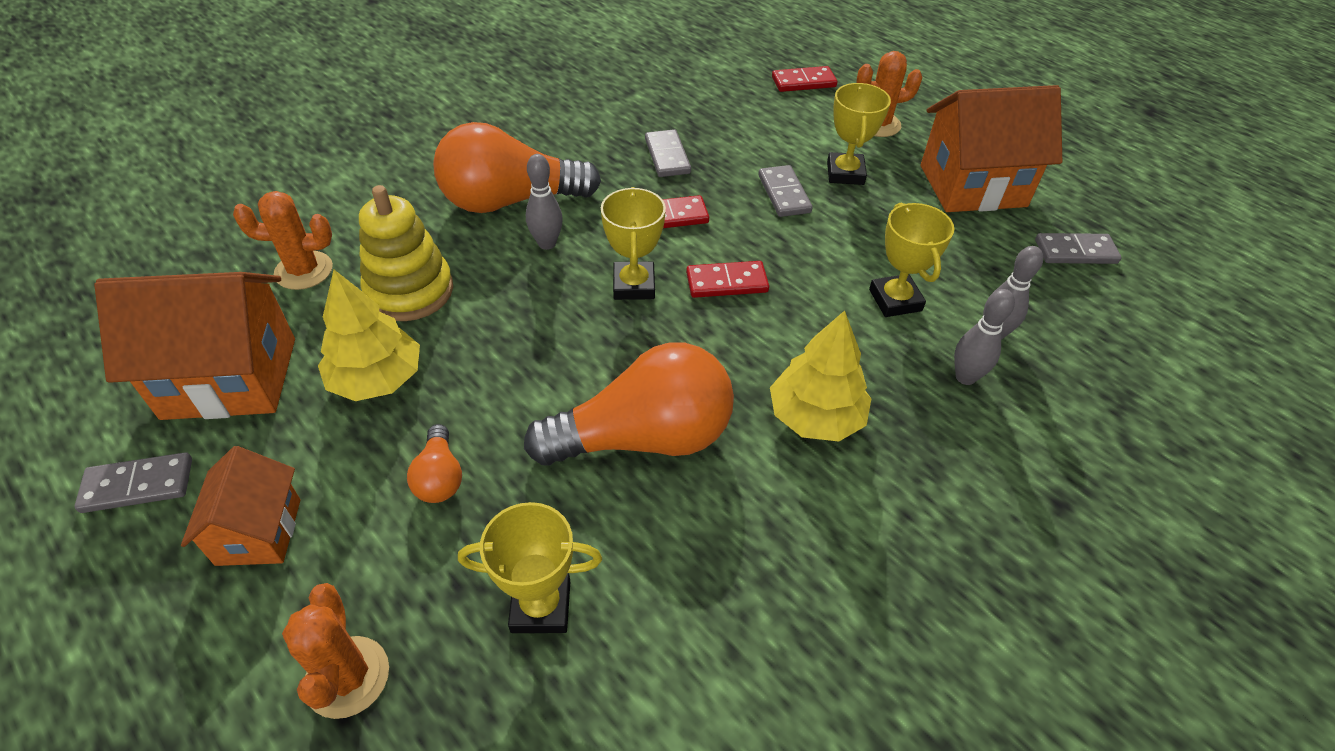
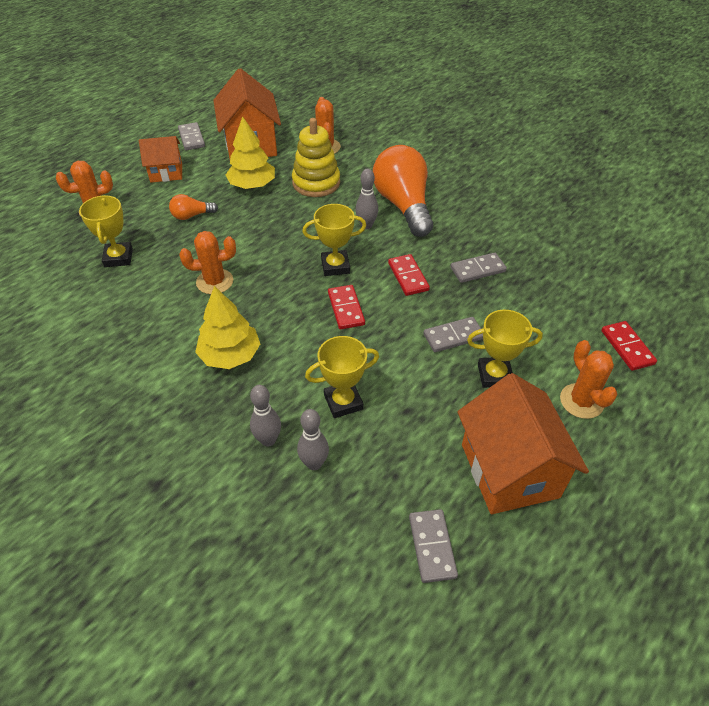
camera: 85 degrees right, 0 degrees up
orange light bulb [524,342,734,466] -> orange cactus [179,231,236,294]

